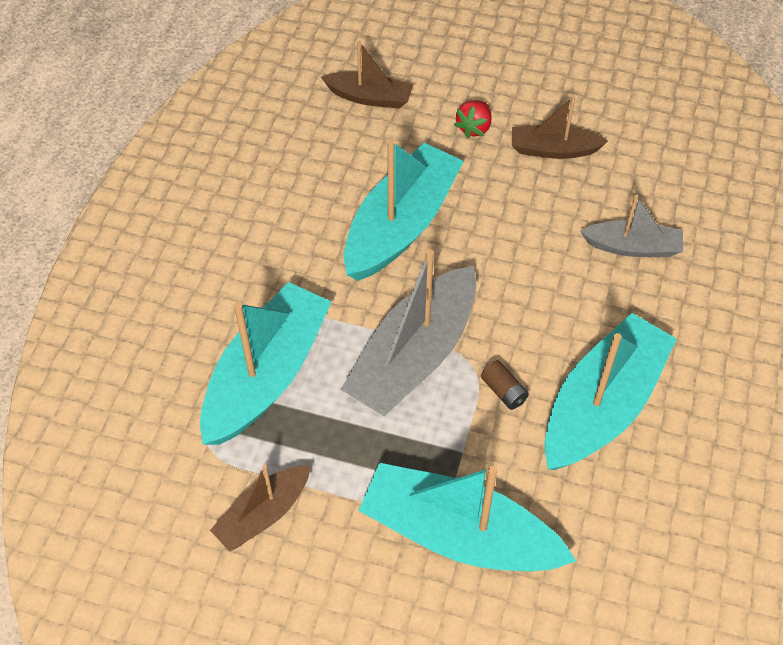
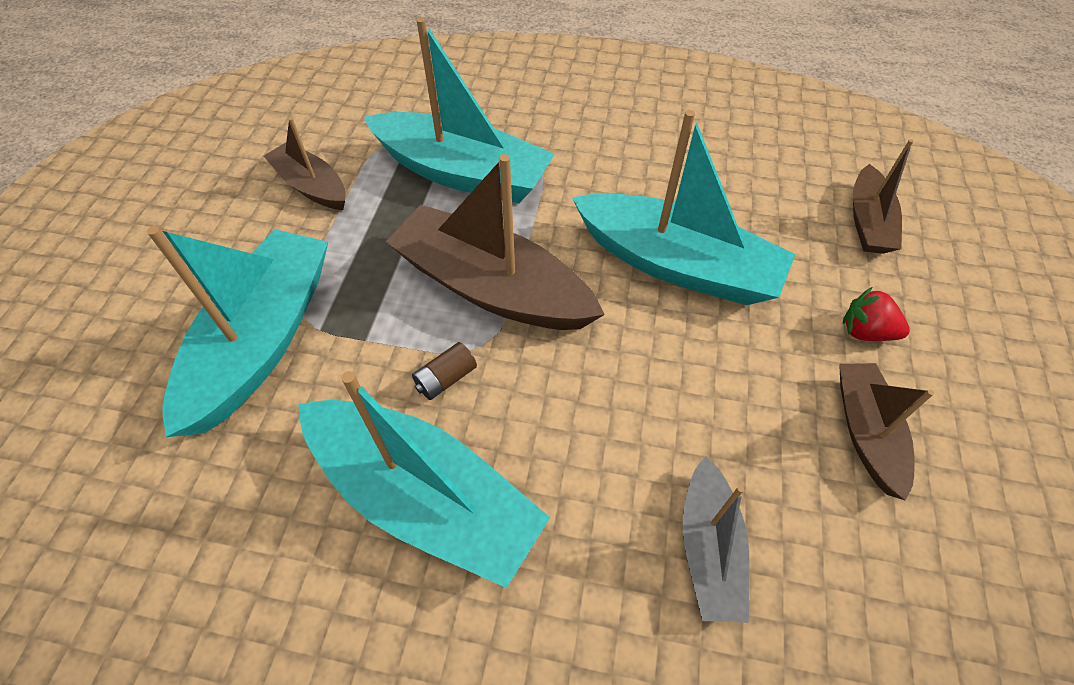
camera: 85 degrees right, 0 degrees up
grey boat [341,249,476,416] -> brown boat [386,154,605,330]

